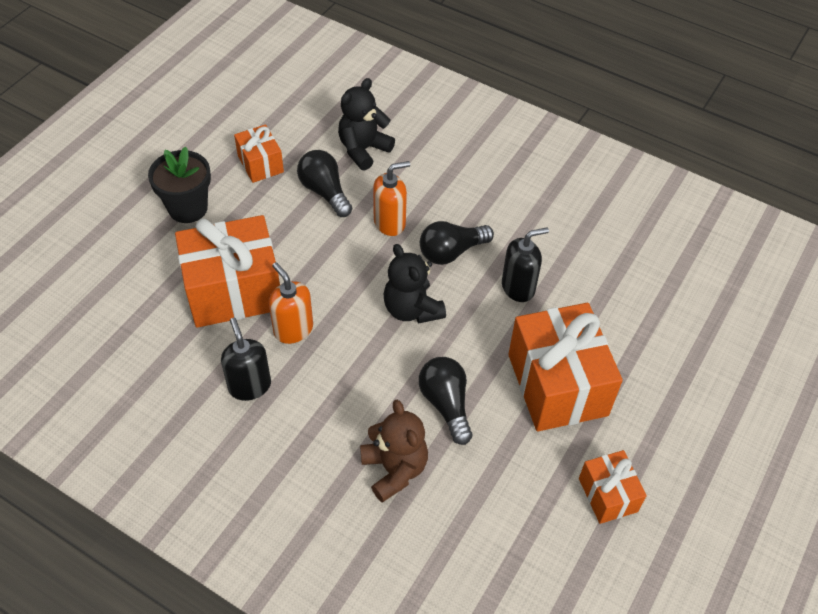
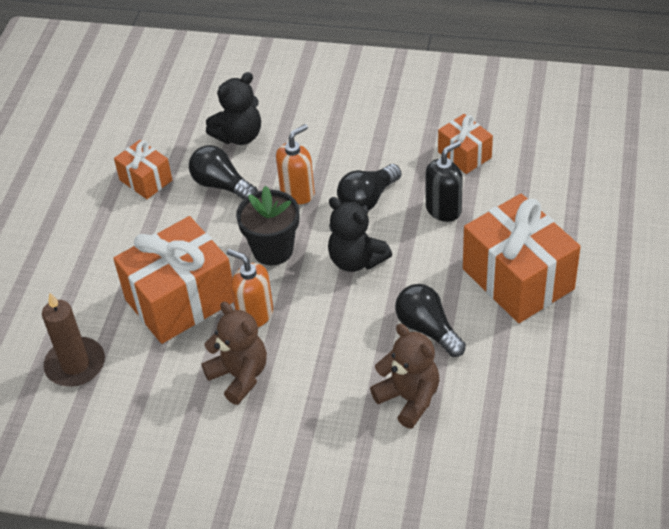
camera: 15 degrees left, 5 degrees down
black flower pot [148,147,211,223] -> black flower pot moved to [236,186,299,265]
black soap dispenser [221,318,271,401] -> brown teddy bear [201,302,267,405]
black teddy bear [338,78,395,171] -> black teddy bear turned 150 degrees counterclockwise [206,72,261,145]
orange gift [579,450,647,524] -> orange gift moved to [438,114,493,174]
none -> brown candle [42,293,105,387]

